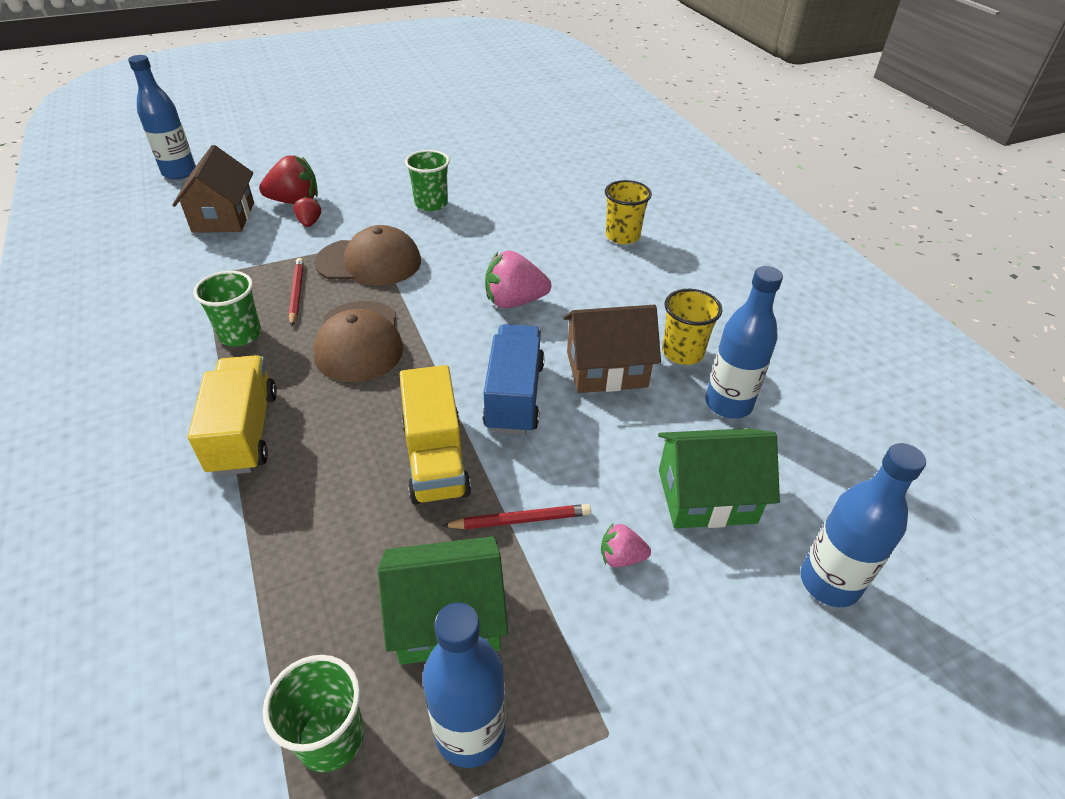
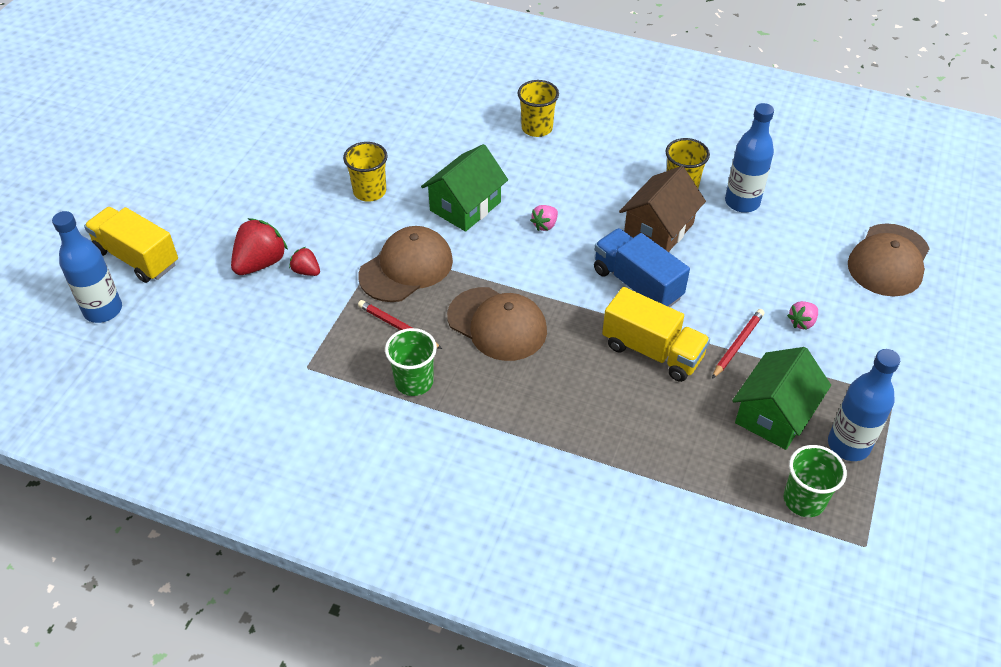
camera: 45 degrees left, 5 degrees up
brown house [172,145,254,233] -> none
yellow truck [188,355,277,476] -> yellow truck moved to [84,207,178,283]
green cup [405,150,450,211] -> yellow cup [343,142,388,202]
pink strawberry [485,250,551,308] -> pink strawberry [530,205,558,231], size x0.54
green house [658,428,780,528] -> green house moved to [421,144,508,232]
blue bottle [800,443,926,607] -> brown cap [848,223,930,296]

